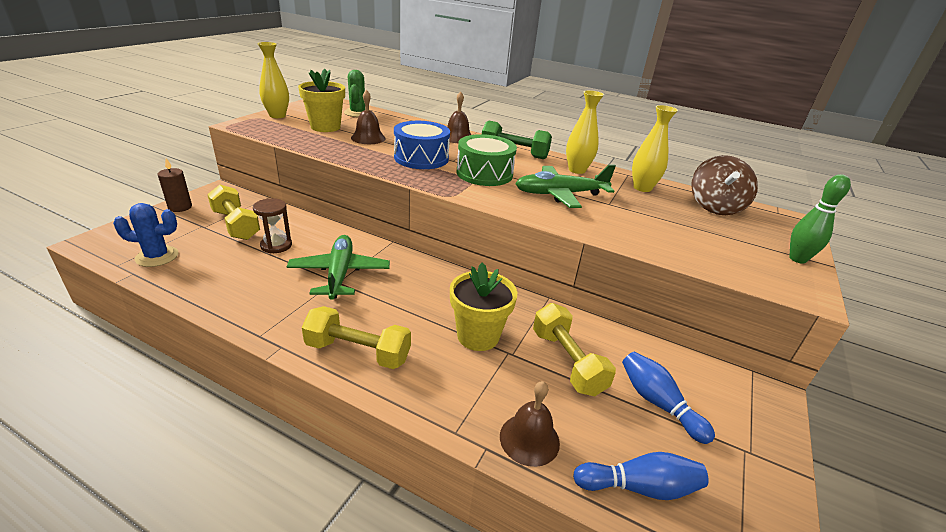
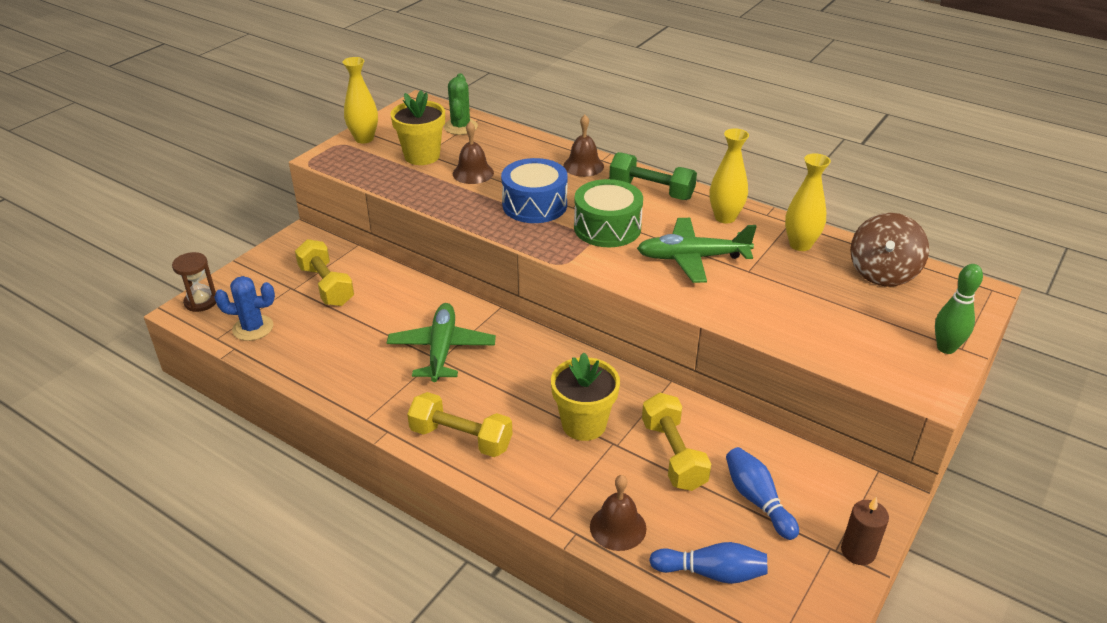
camera: 10 degrees right, 5 degrees up
brown candle [158,158,192,212] -> brown candle moved to [841,497,889,565]
brown hourglass [253,198,292,253] -> brown hourglass moved to [172,252,216,312]

